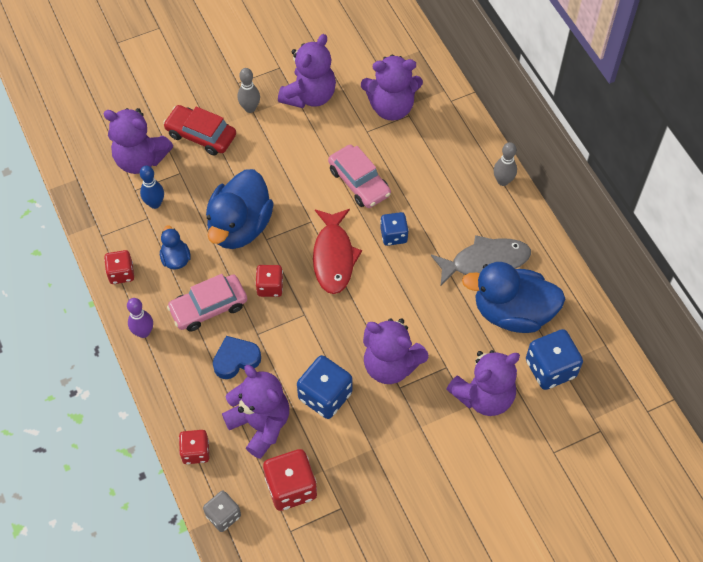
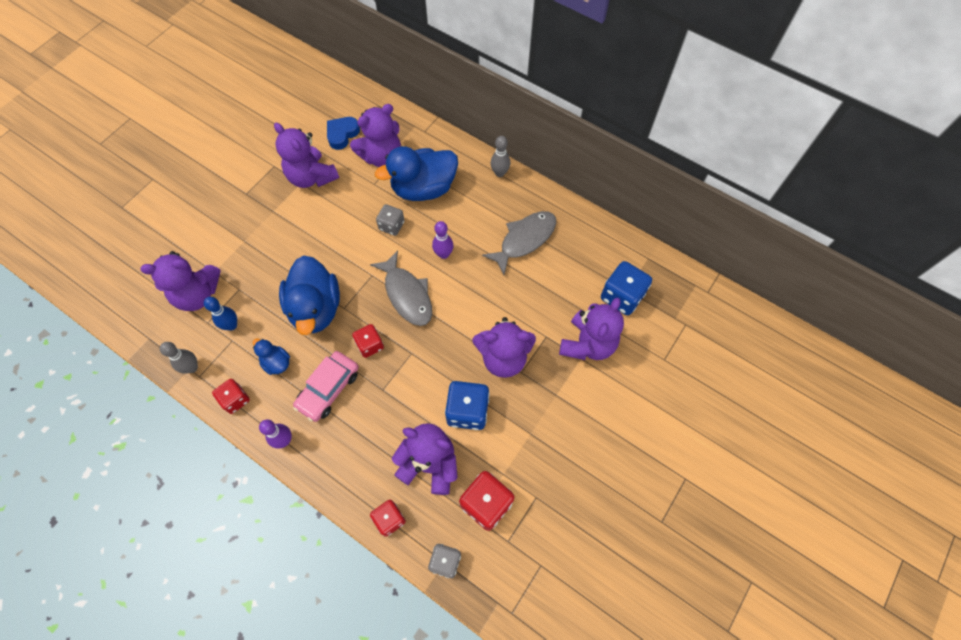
camera: 30 degrees left, 5 degrees up
red car [163,105,236,156] -> none
blue heart [213,336,261,379] -> blue heart moved to [327,117,360,150]
grey bowling pin [238,68,260,113] -> grey bowling pin moved to [160,342,198,373]
purple teddy bear [278,34,336,108] -> purple teddy bear turned 135 degrees clockwise [274,123,339,188]
red fish [313,209,362,294] -> grey fish [370,250,432,326]
pink car [328,145,391,208] -> grey dice [376,204,405,236]
blue dice [380,212,409,246] -> purple bowling pin [432,221,454,259]
blue duck [462,262,565,333] -> blue duck moved to [375,146,458,201]

